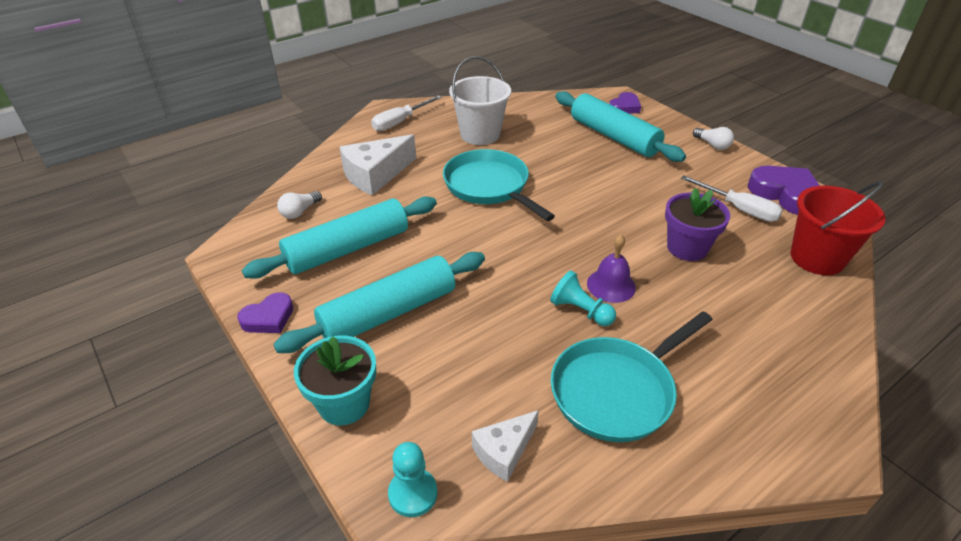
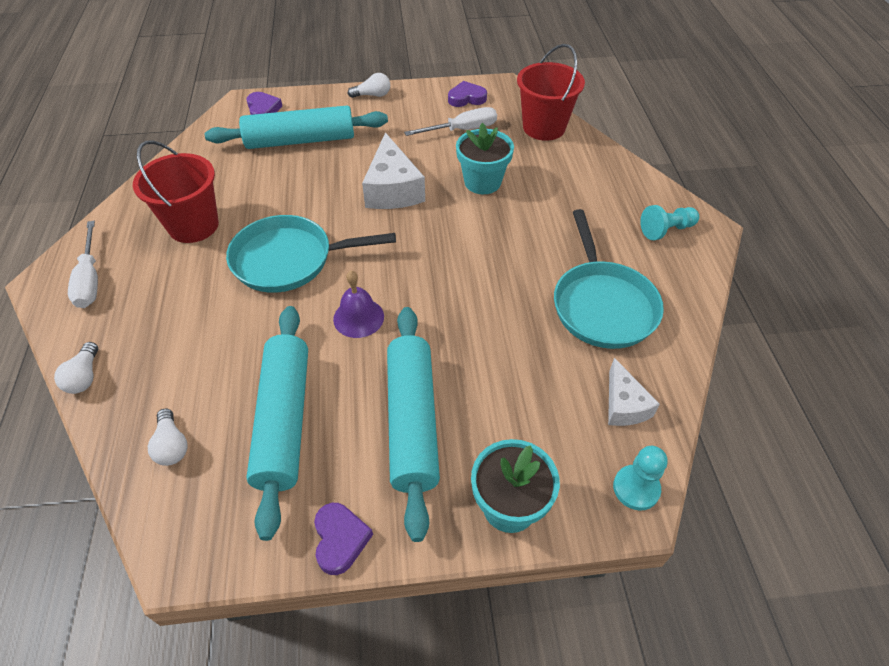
camera: 60 degrees left, 10 degrees up
white cheese [339,134,416,195] -> white cheese moved to [362,132,425,209]
white bucket [449,56,511,145] -> red bucket [133,140,219,243]
turquoise pawn [550,270,616,326] -> turquoise pawn moved to [640,205,699,240]
purple bell [587,235,636,303] -> purple bell moved to [333,271,384,338]
purple flower pot [665,188,730,261] -> turquoise flower pot [456,123,514,194]
purple heart [748,166,820,215] -> purple heart [448,81,487,107], size x0.60
none -> white light bulb [54,342,98,394]

